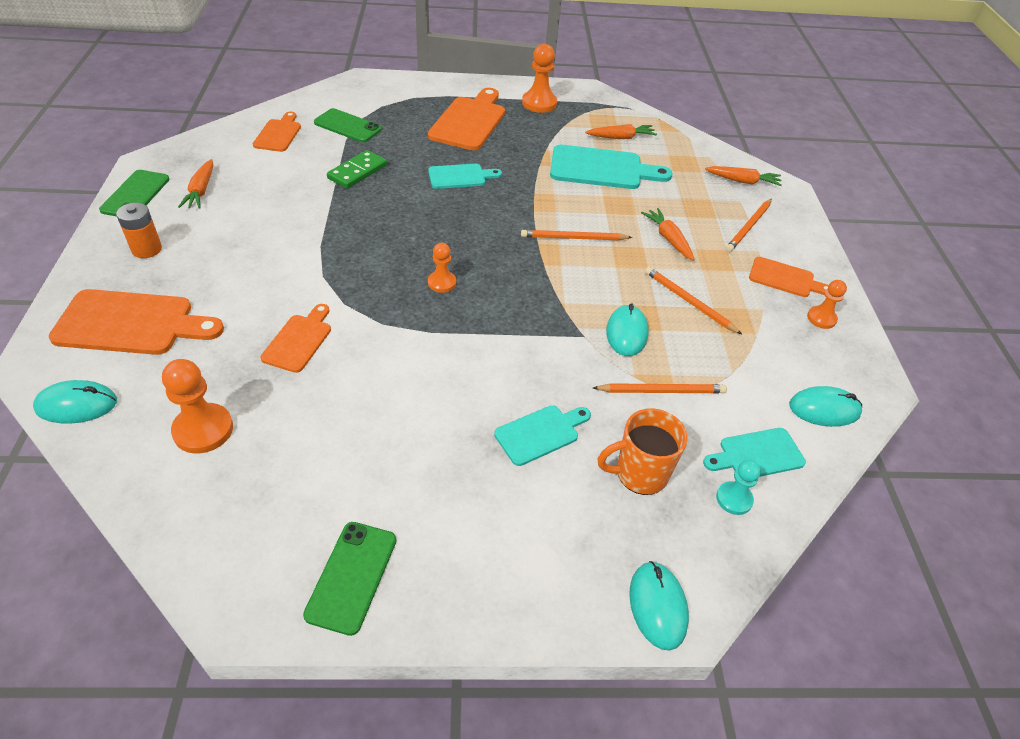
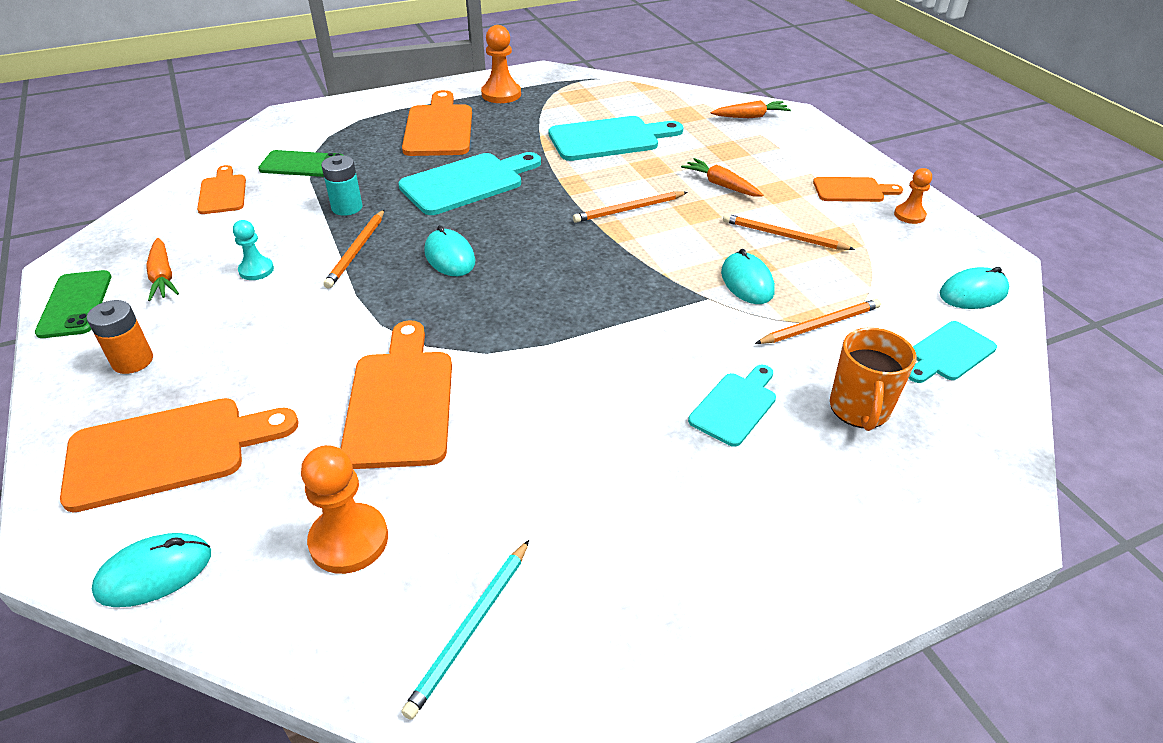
camera: 20 degrees left, 5 degrees down
orange cutting board [260,304,331,373] -> orange cutting board [341,320,452,469], size x1.71
green phone [303,522,396,636] -> none
green domino [327,150,387,189] -> turquoise battery [321,155,363,216]
turquoise cutting board [428,164,502,189] -> turquoise cutting board [398,152,541,215], size x1.71
orange pawn [428,243,456,293] -> none
orange carrot [585,124,657,139] -> none
orange mug [598,408,688,495] -> orange mug turned 45 degrees counterclockwise [830,327,916,431]
turquoise mouse [629,561,689,651] -> turquoise mouse moved to [424,225,475,276]
turquoise pawn [716,460,761,515] -> turquoise pawn moved to [233,220,274,280]
orange pencil [726,199,772,252] -> orange pencil moved to [323,210,384,288]
none -> turquoise pencil [401,540,529,720]

